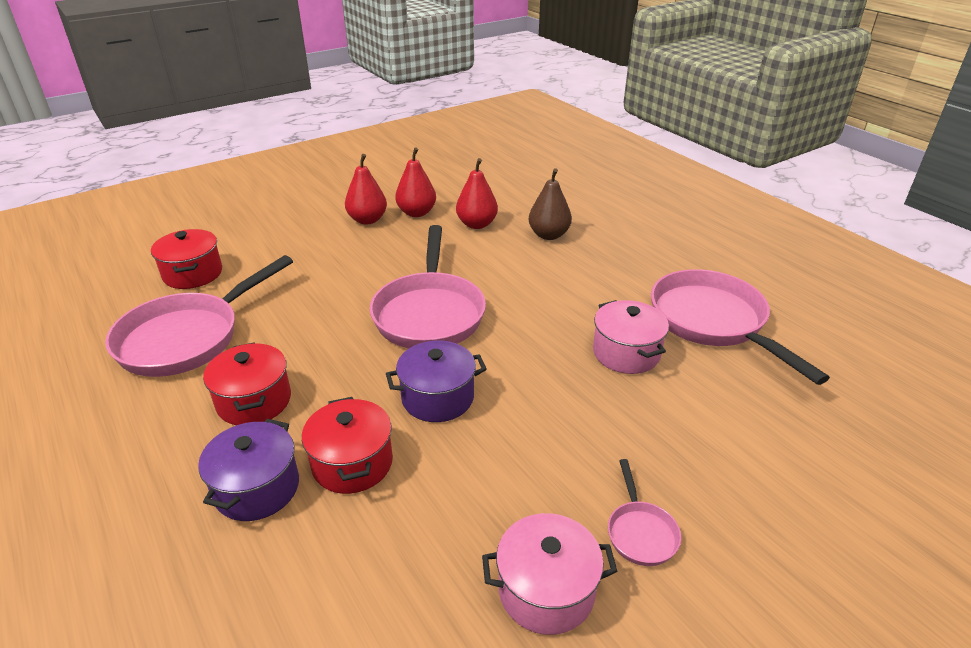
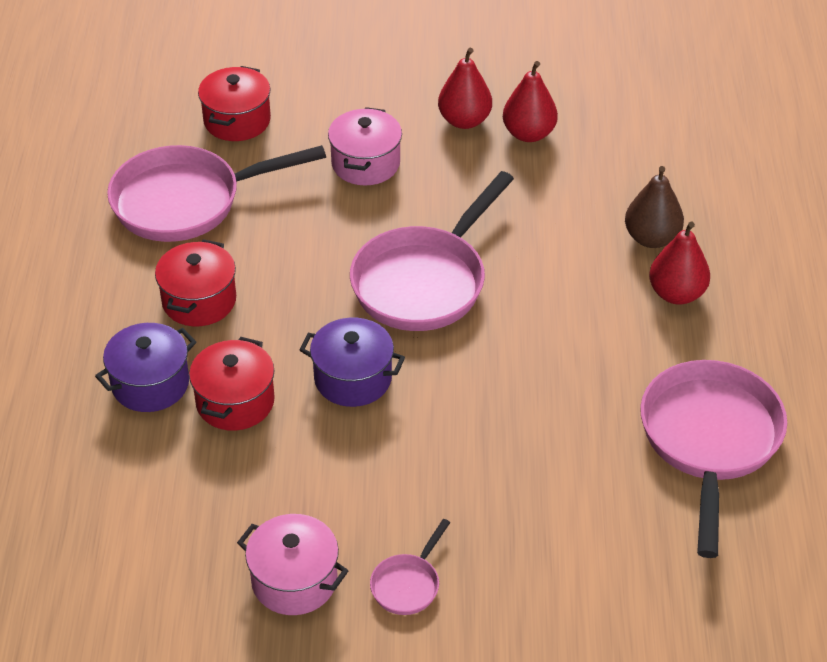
camera: 35 degrees right, 10 degrees up
red pear [456,158,498,229] -> red pear moved to [649,222,710,305]
pink pot [593,300,669,374] -> pink pot moved to [328,107,402,185]

